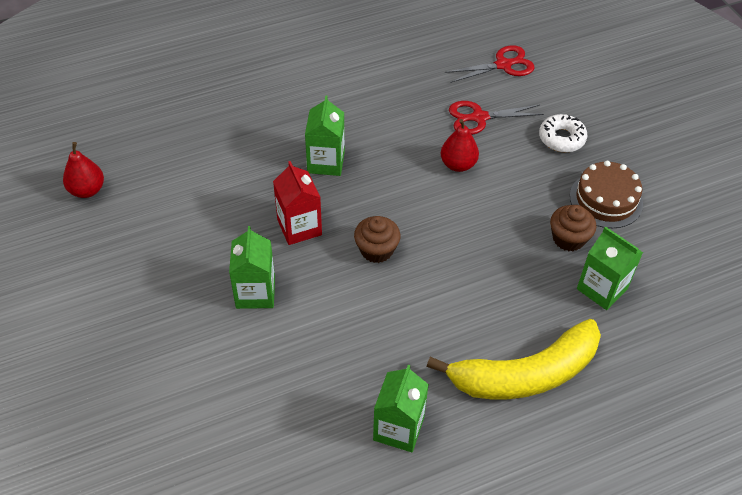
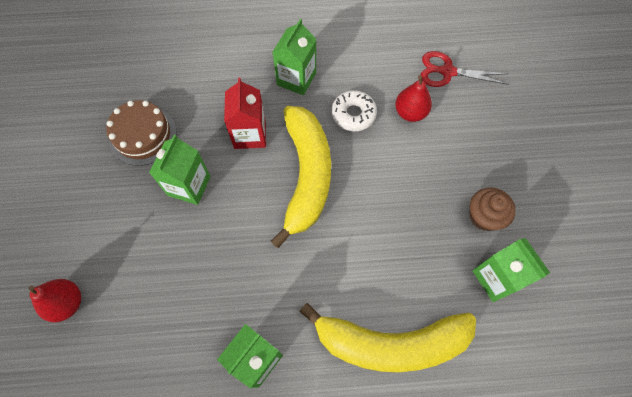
camera: 20 degrees right, 15 degrees up
red pear [63,142,104,198] -> red pear moved to [28,279,81,322]
brown cupcake [354,216,401,263] -> yellow banana [271,106,331,248]
red scissors [445,45,534,83] -> none
white donut [539,114,587,152] -> white donut moved to [331,90,377,131]
brown cake [570,161,643,228] -> brown cake moved to [106,100,177,166]

